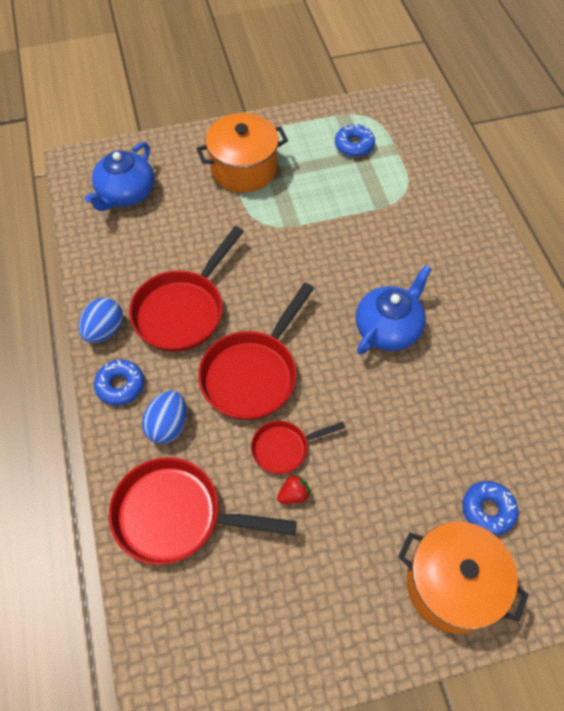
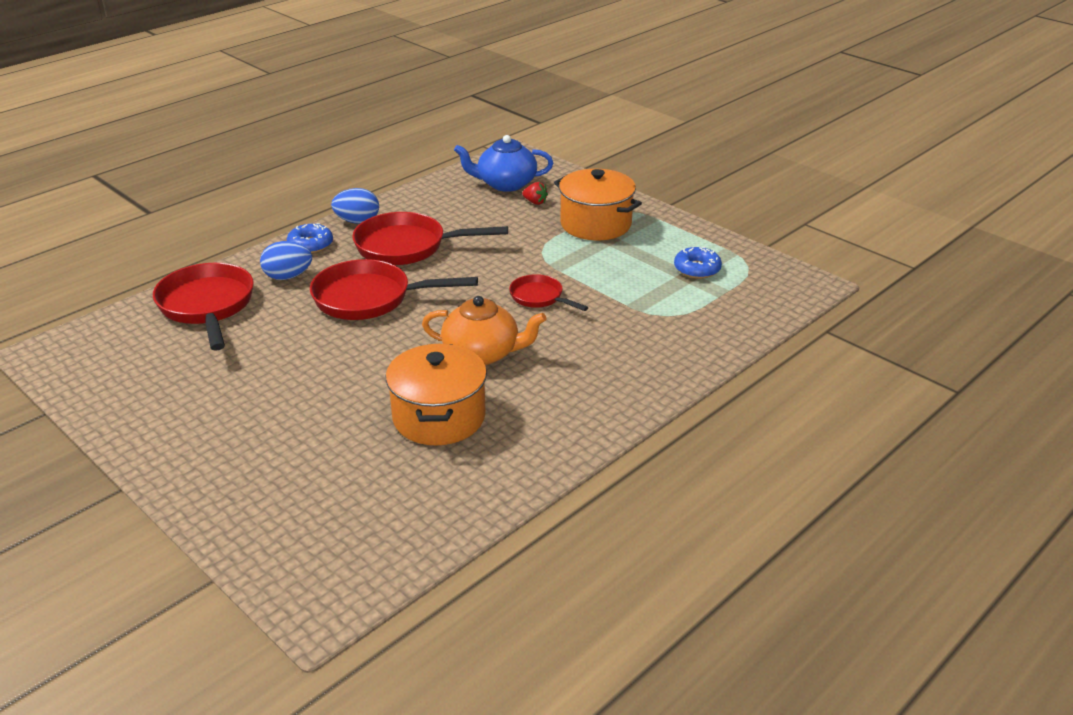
camera: 60 degrees right, 25 degrees down
red pan [251,421,345,474] -> red pan moved to [509,274,589,311]
red strawberry [277,474,310,504] -> red strawberry moved to [522,182,548,205]
blue teapot [356,265,432,354] -> orange teapot [422,296,546,365]
orange pot [398,522,529,634] -> orange pot moved to [386,344,487,445]
blue donut [462,481,518,535] -> none

